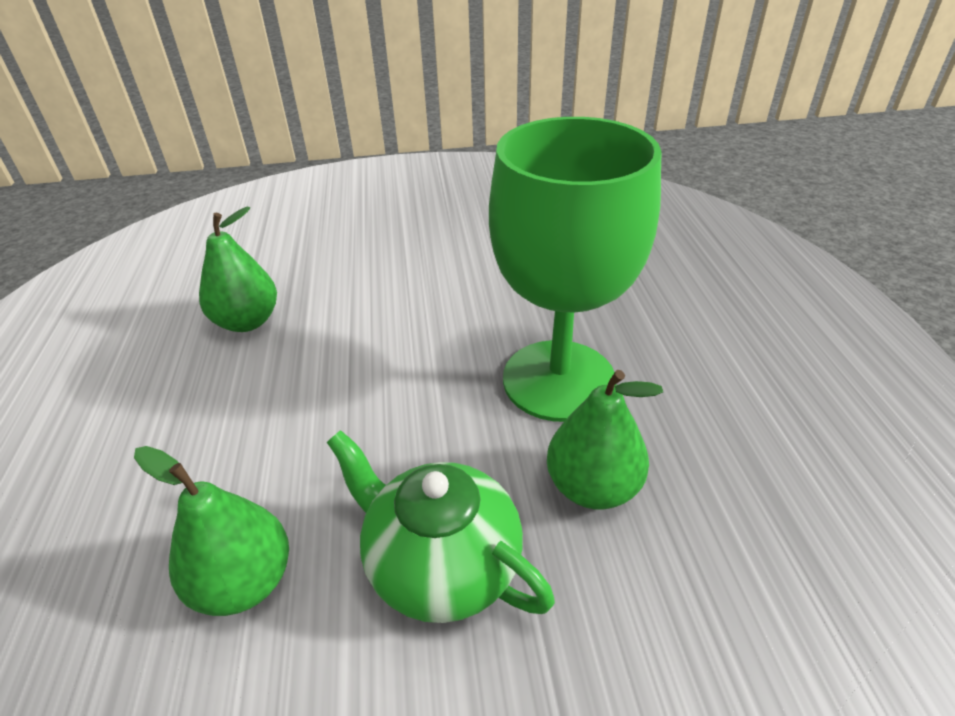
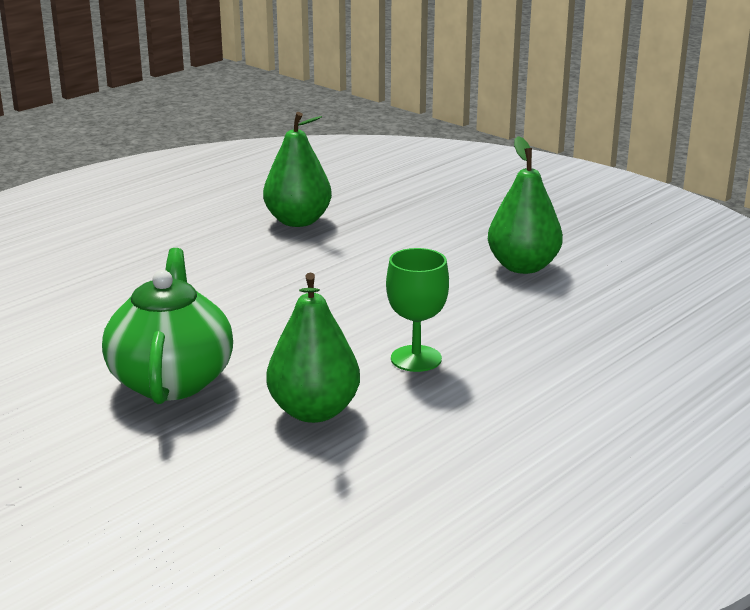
camera: 50 degrees right, 15 degrees down
green pear [134,446,289,616] -> green pear moved to [488,136,563,274]
green goblet [489,117,661,422] -> green goblet [386,248,449,372], size x0.43

